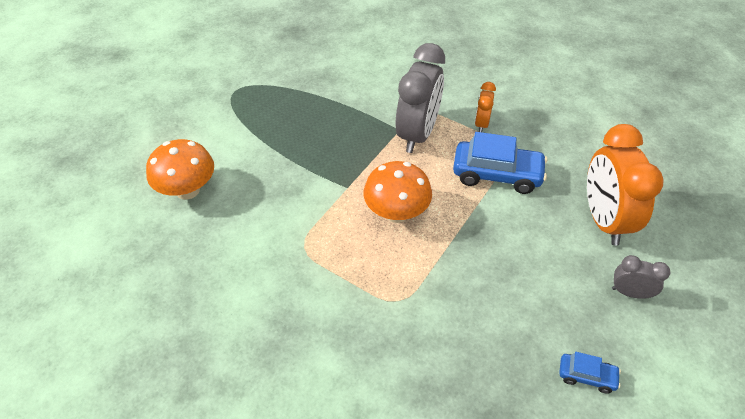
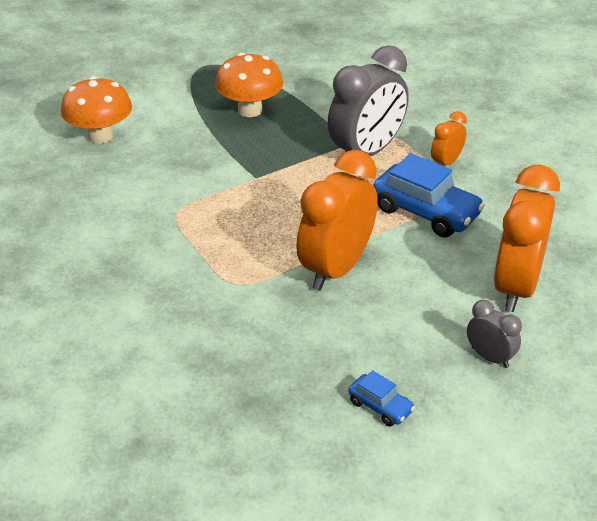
camera: 25 degrees right, 10 degrees down
orange mushroom [363,161,432,223] -> orange mushroom moved to [215,53,283,117]
none -> orange clock [296,150,378,291]

